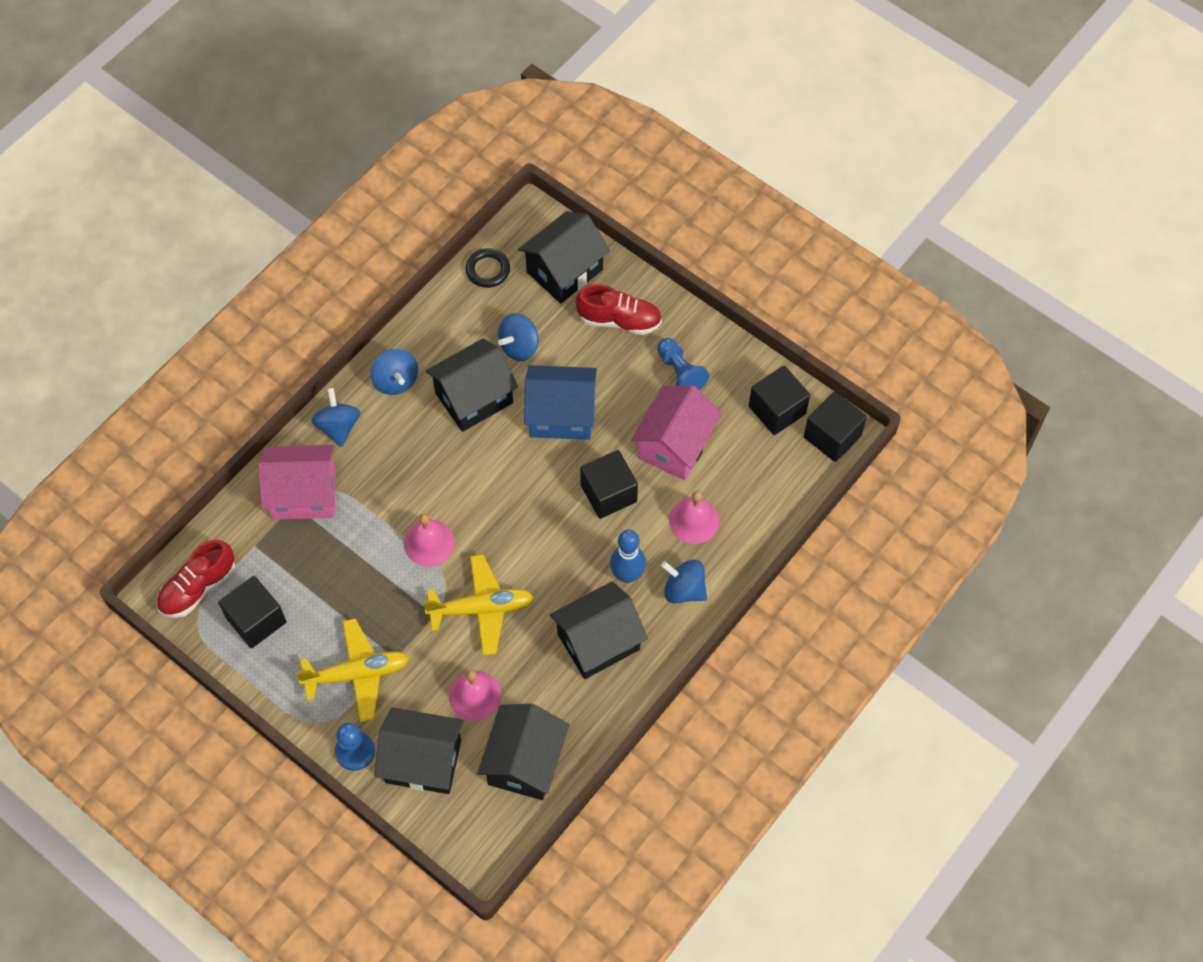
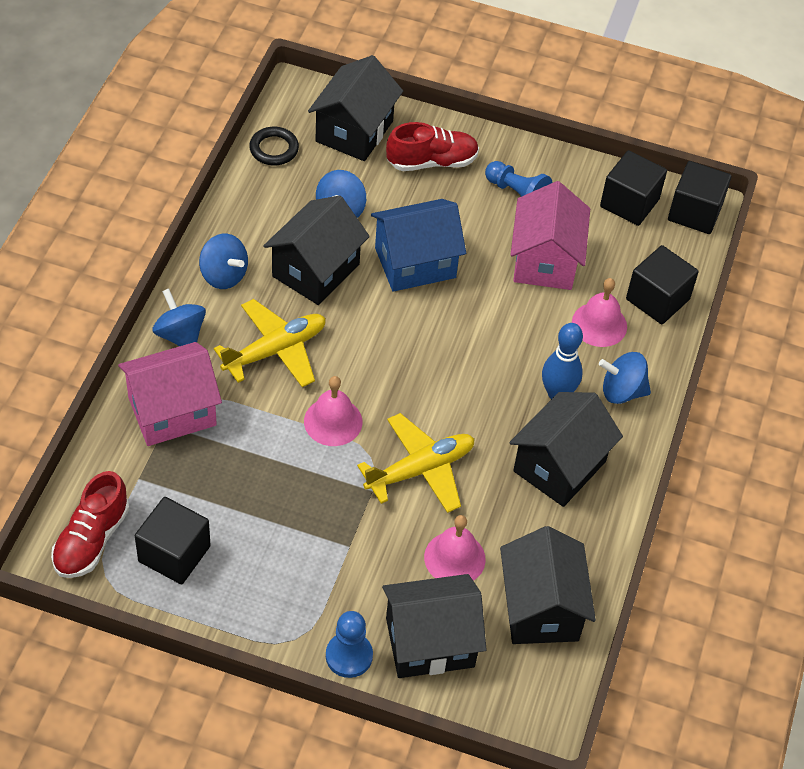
camera: 25 degrees left, 10 degrees down
yellow plane [295,618,409,723] -> yellow plane moved to [214,299,326,387]
black cube [580,450,638,519] -> black cube moved to [626,245,699,324]

